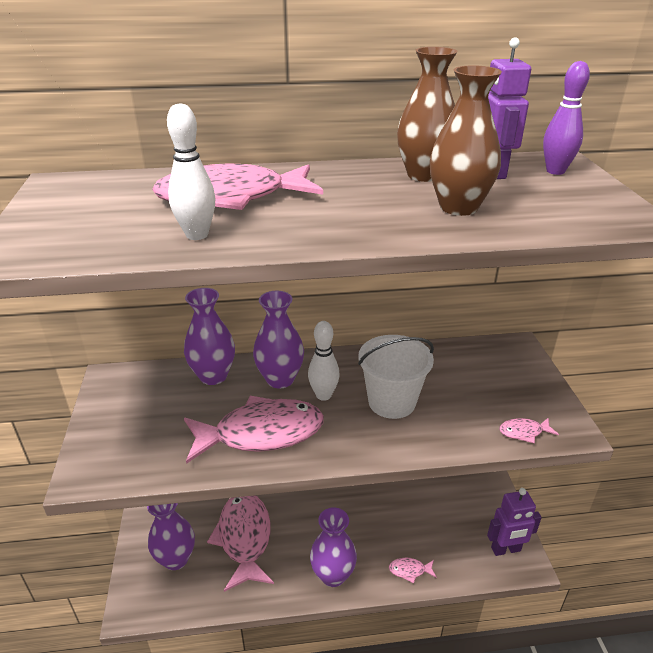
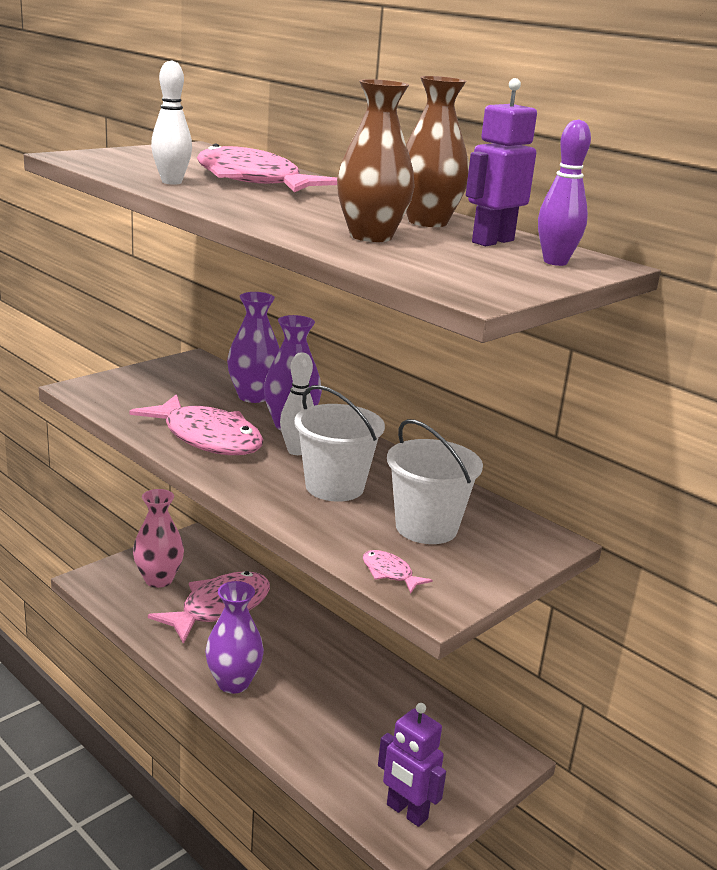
camera: 50 degrees right, 10 degrees down
purple vase [147,503,195,570] -> pink vase [133,489,184,588]
pink fish [389,558,437,584] -> none
none -> white bucket [387,419,483,544]

